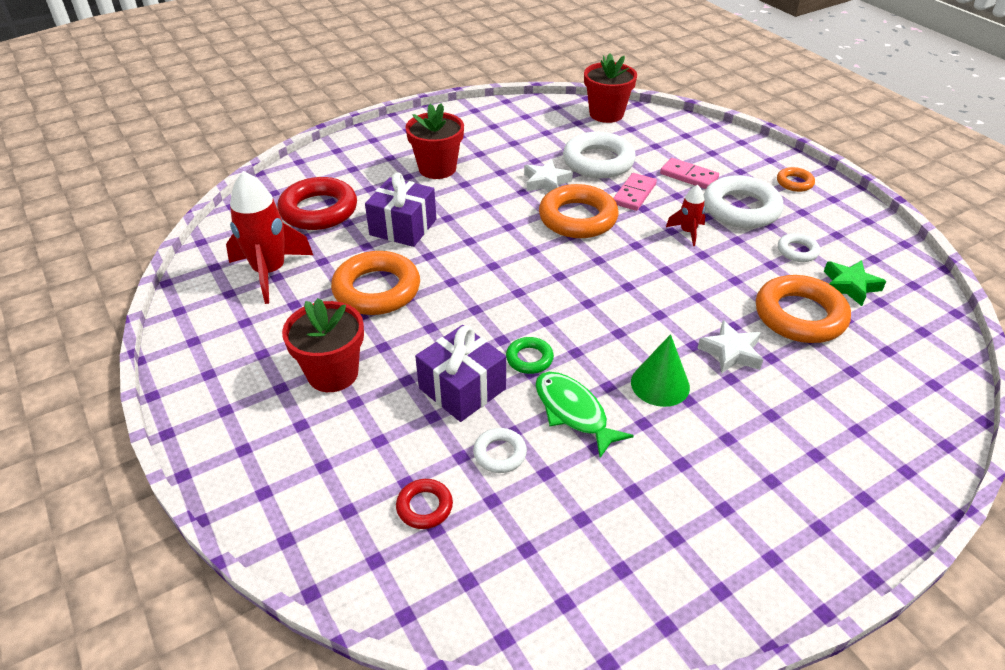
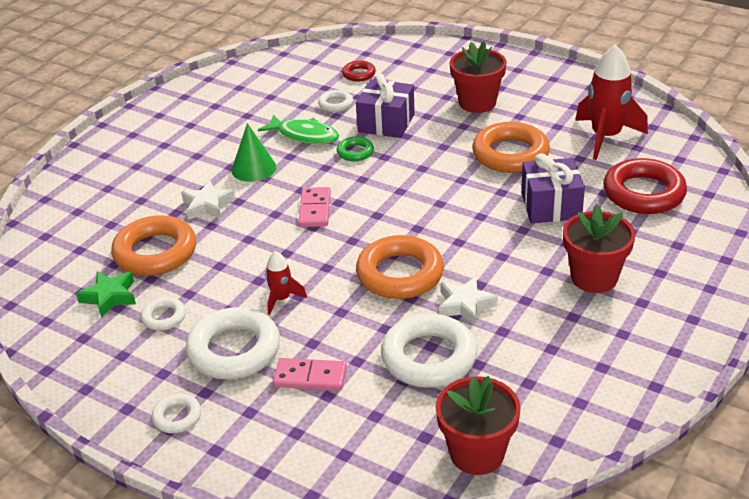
camera: 155 degrees right, 5 degrees down
pink domino [613,173,657,211] -> pink domino moved to [298,187,331,227]
orange ring [777,167,815,192] -> white ring [152,394,201,433]

